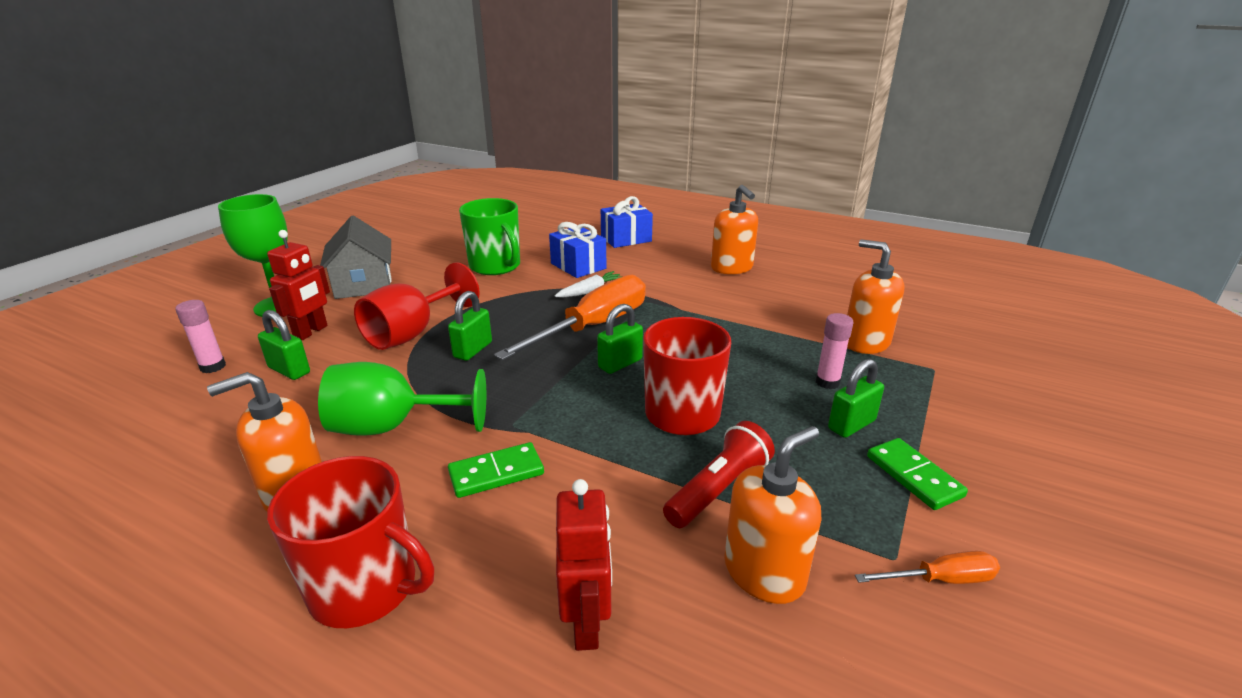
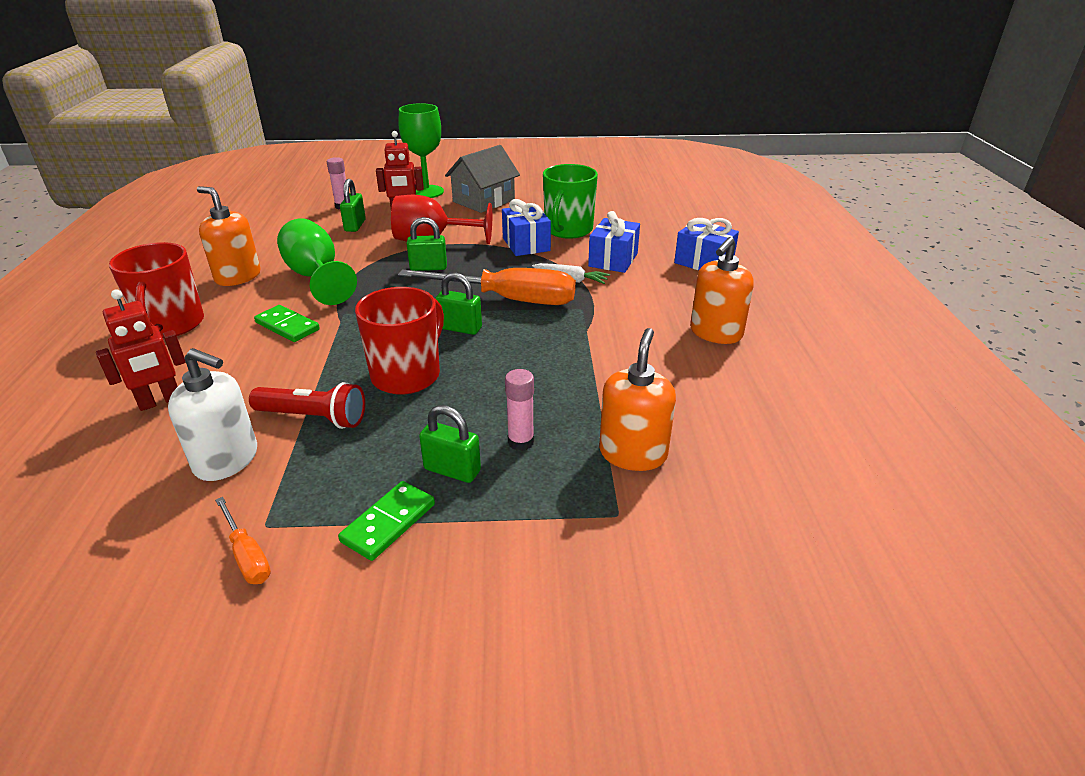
camera: 60 degrees right, 5 degrees up
orange soap dispenser [724,426,821,604] -> white soap dispenser [168,348,257,481]
none -> blue gift [502,199,551,256]

